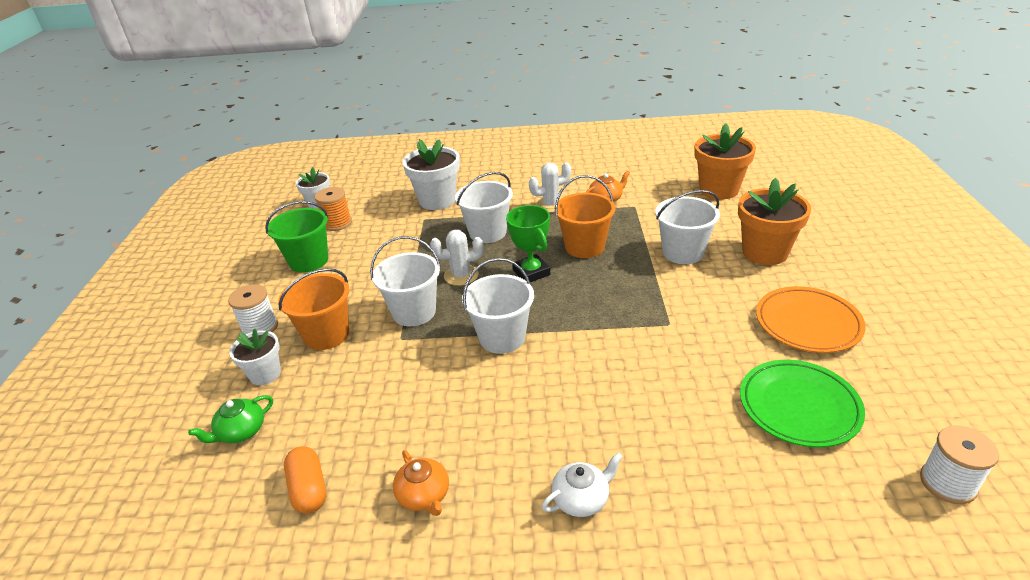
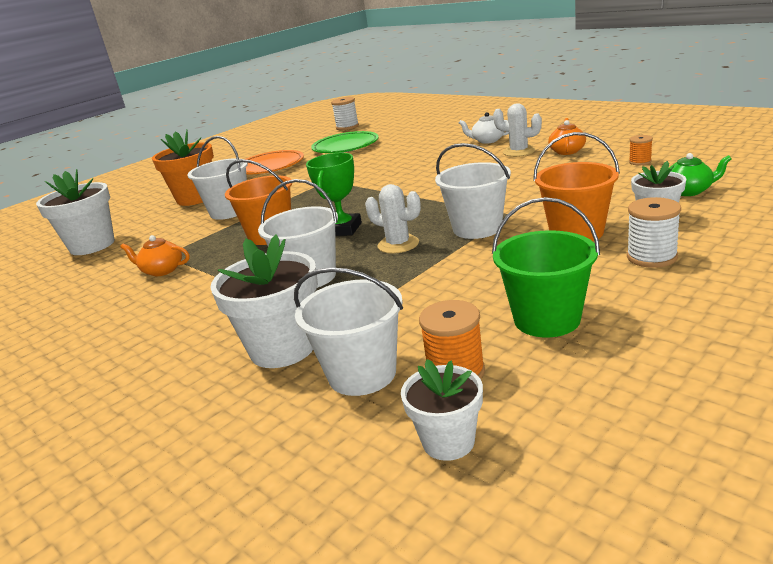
camera: 135 degrees left, 10 degrees down
orange capsule [284,446,326,514] -> orange spool [629,135,653,165]
white bucket [462,258,534,354] -> white bucket moved to [294,267,403,396]
white cactus [529,163,571,213] -> white cactus moved to [493,103,542,157]
orange flower pot [694,123,756,199] -> white flower pot [36,169,115,255]

